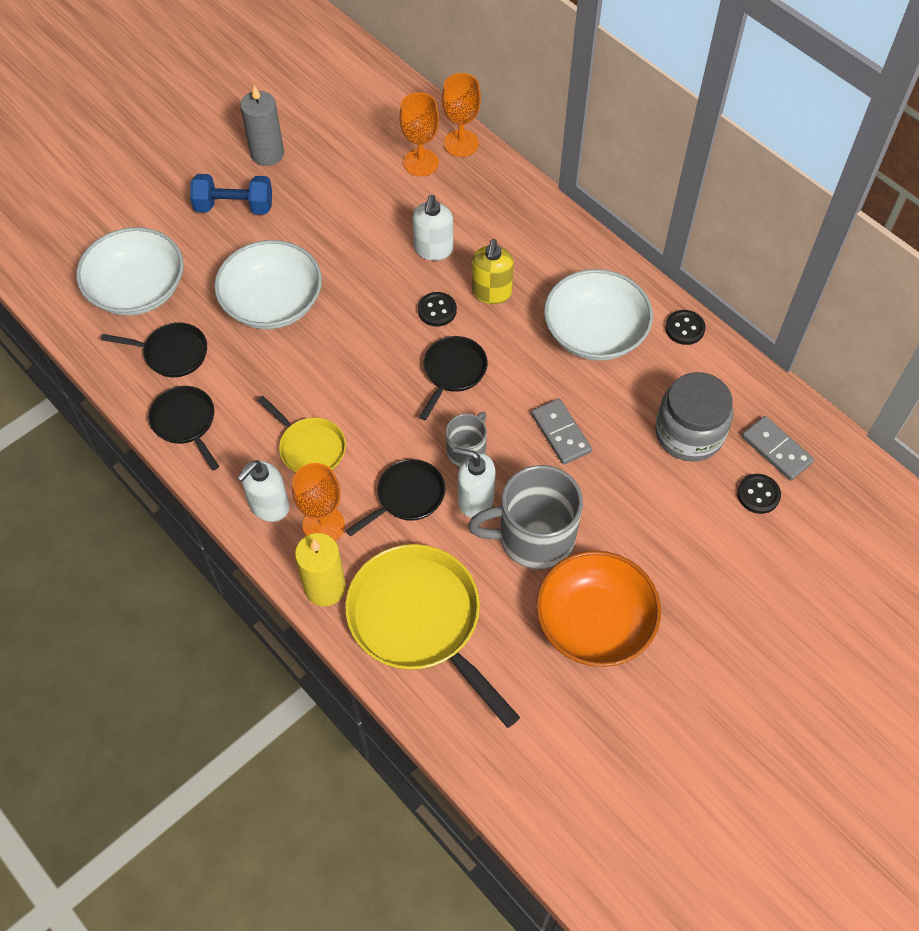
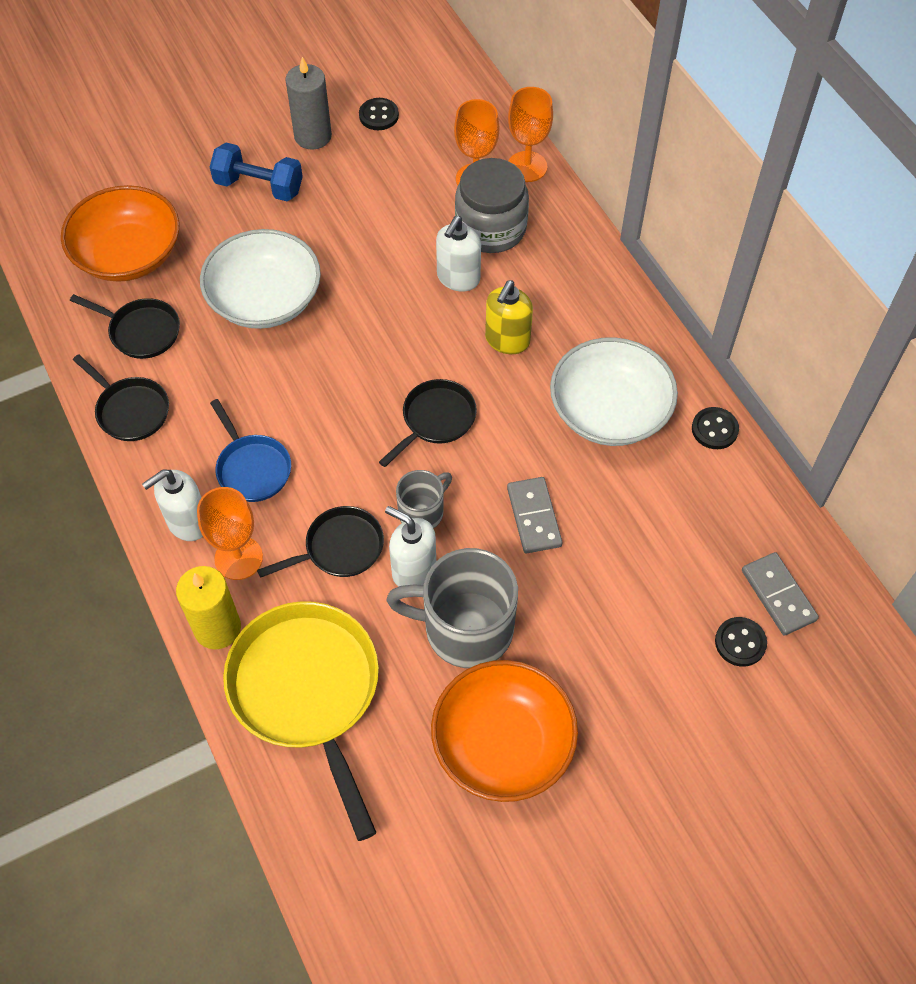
camera: 15 degrees right, 0 degrees up
white bowl [76,227,184,316] -> orange bowl [61,185,179,282]
black pan [148,386,219,470] -> black pan turned 150 degrees clockwise [73,354,169,441]
yellow pan [257,396,346,473] -> blue pan [210,399,291,502]
black button [418,292,457,326] -> black button moved to [359,98,399,130]
grey jar [655,372,733,462] -> grey jar moved to [455,158,529,253]

